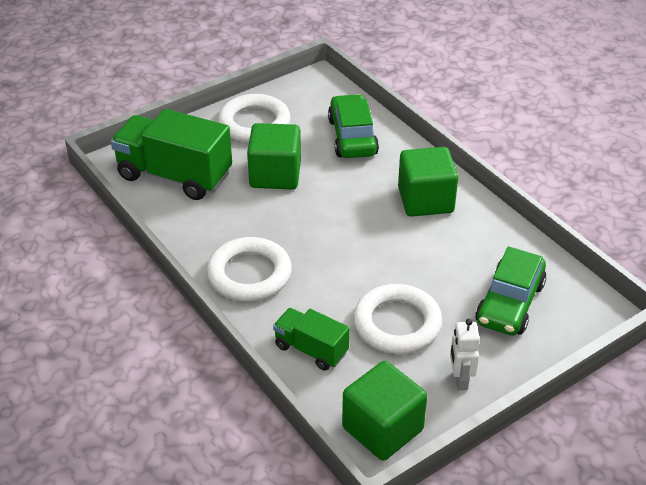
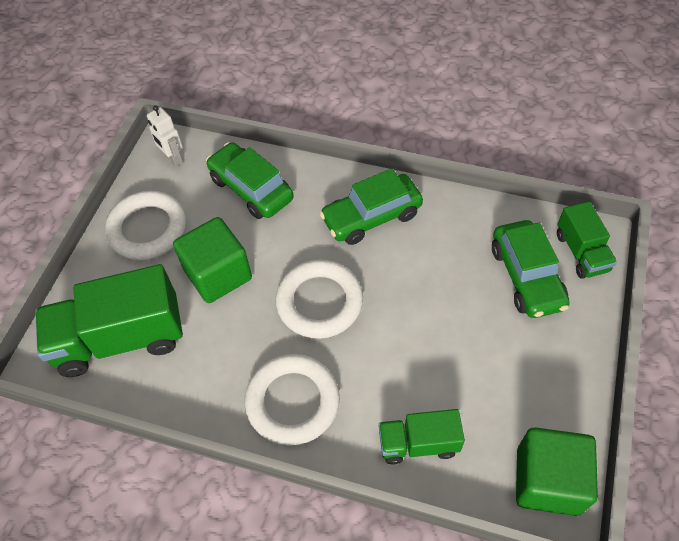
camera: 35 degrees left, 15 degrees up
white ring [353,284,442,354] -> white ring moved to [275,260,363,339]
green cube [398,147,458,217] -> green car [319,168,423,245]
white robot [450,319,480,390] -> white robot moved to [147,105,183,166]
none -> green truck [557,201,617,279]

